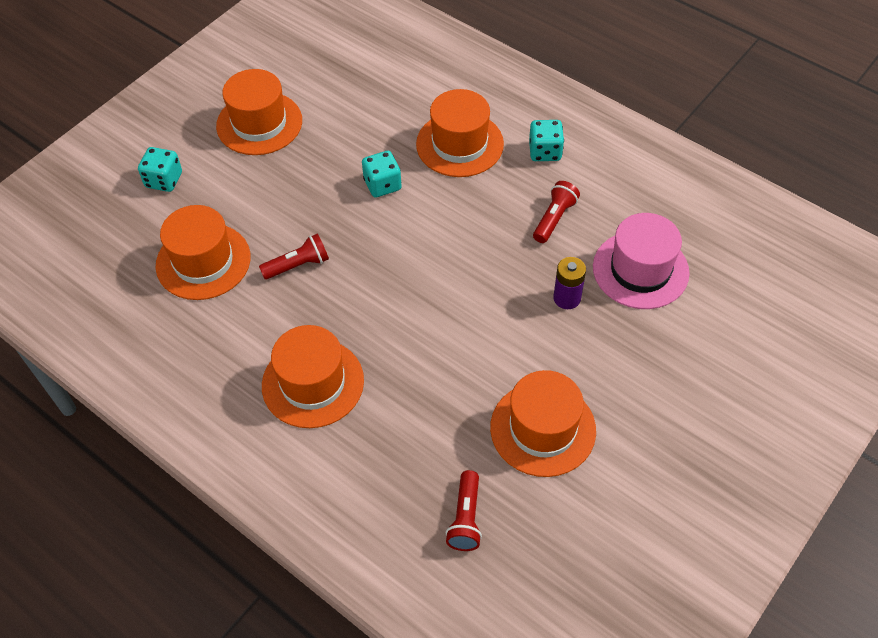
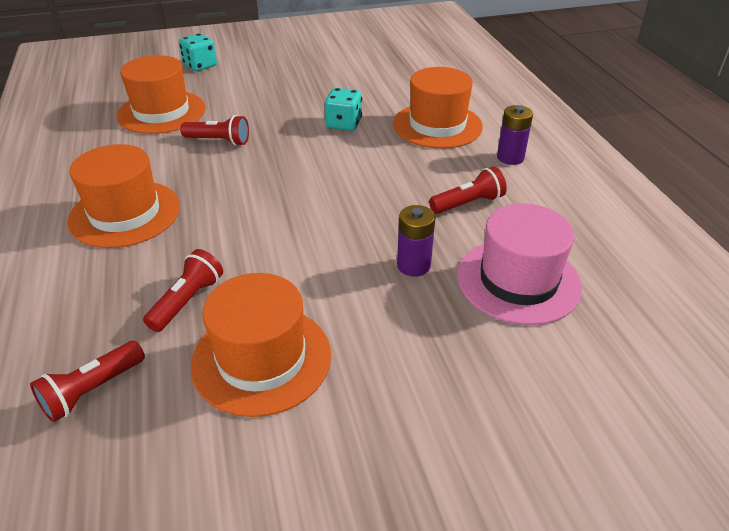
camera: 35 degrees right, 15 degrees down
orange hat [216,69,302,155] -> none
turquoise dice [529,120,564,161] -> purple battery [497,105,533,165]
none -> red flashlight [143,249,223,332]

